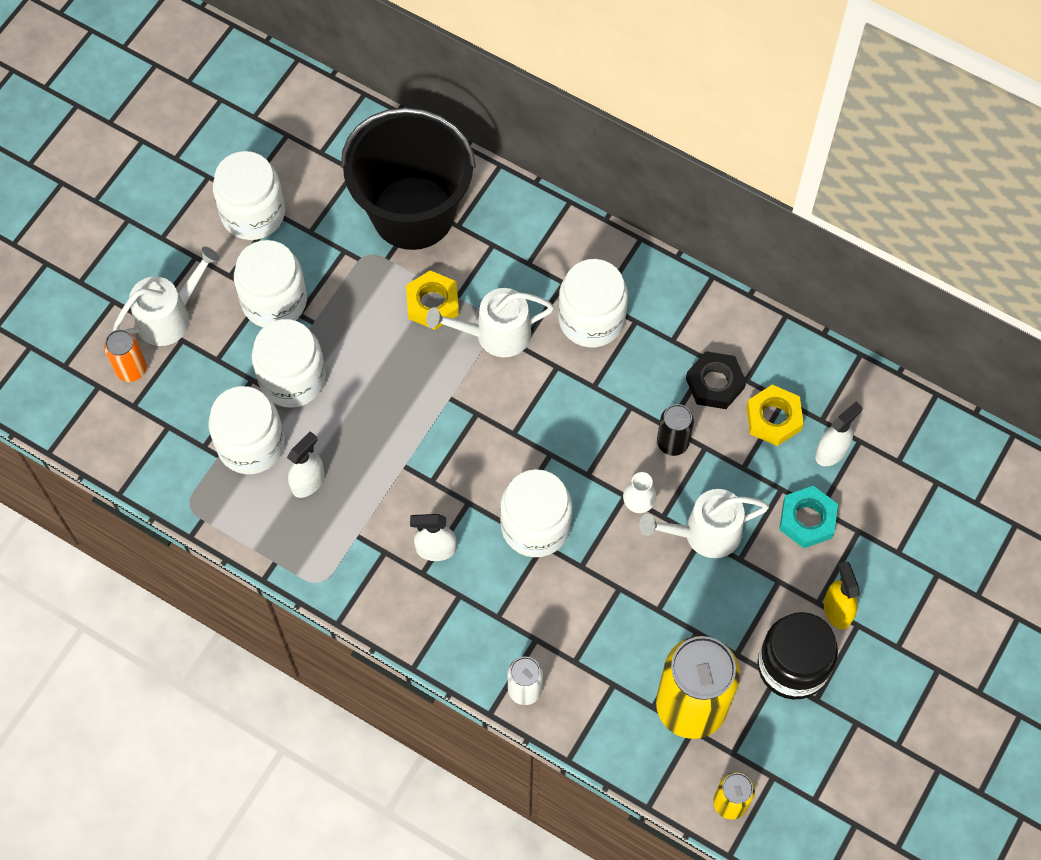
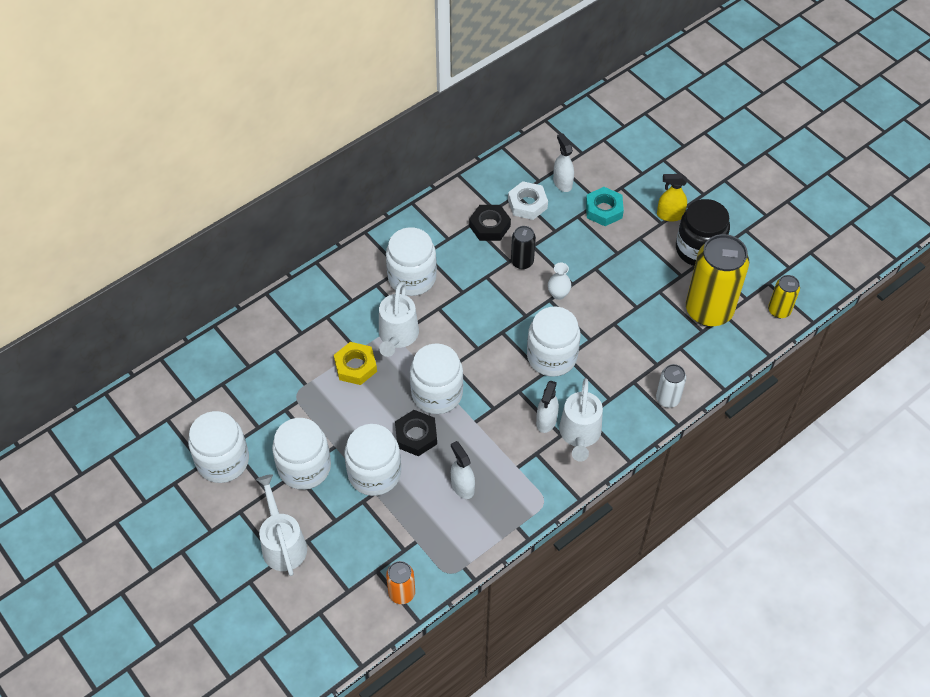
camera: 70 degrees left, 10 degrees down
orange can [104,329,147,382] -> orange can moved to [386,561,415,604]
white jar [209,386,285,474] -> white jar moved to [410,343,463,414]
black bucket [341,108,476,250] -> none
white watering can [639,489,769,558] -> white watering can moved to [559,378,603,461]
yellow nut [746,385,804,446] -> white nut [508,181,548,220]
none -> black nut [395,410,437,456]

